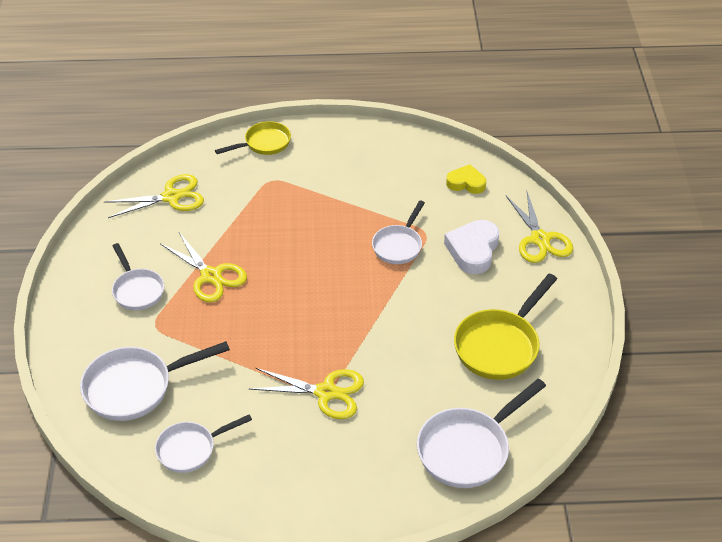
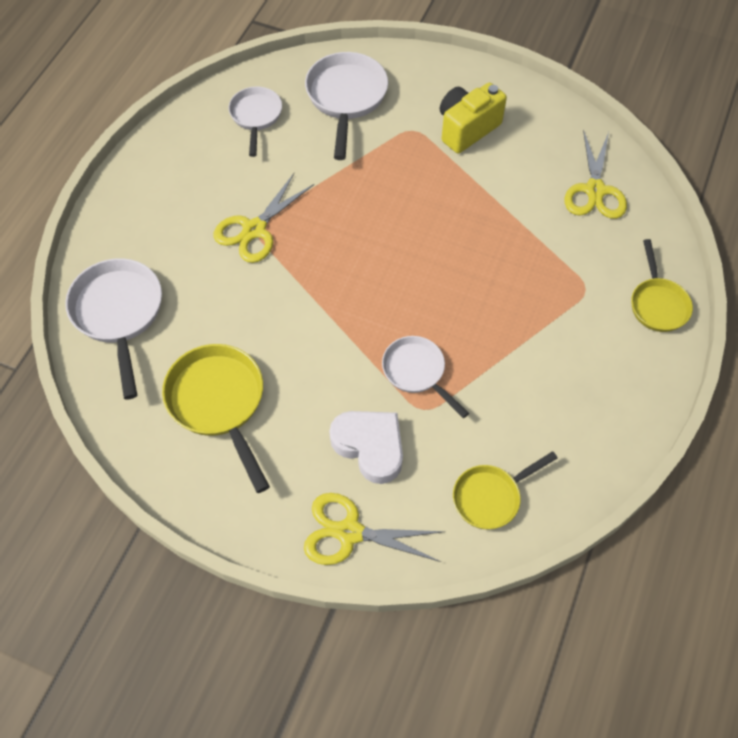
camera: 115 degrees right, 15 degrees up
white pan [112,243,164,310] -> yellow camera [440,83,507,153]
yellow scissors [161,232,247,303] -> none
yellow heart [446,164,486,194] -> yellow pan [453,451,558,529]

